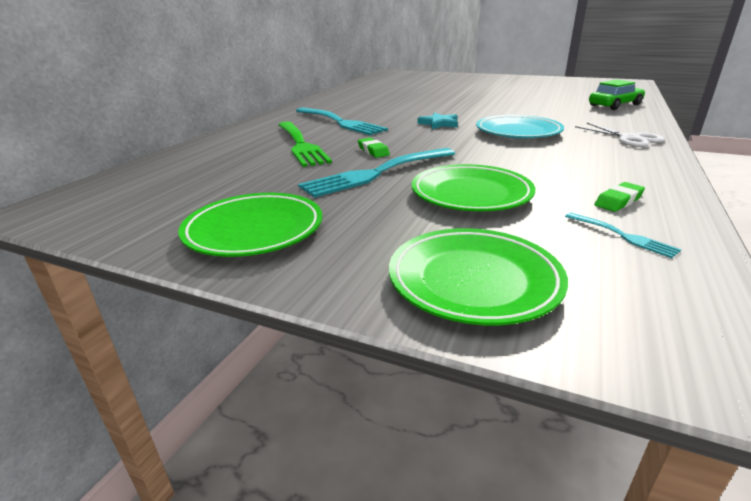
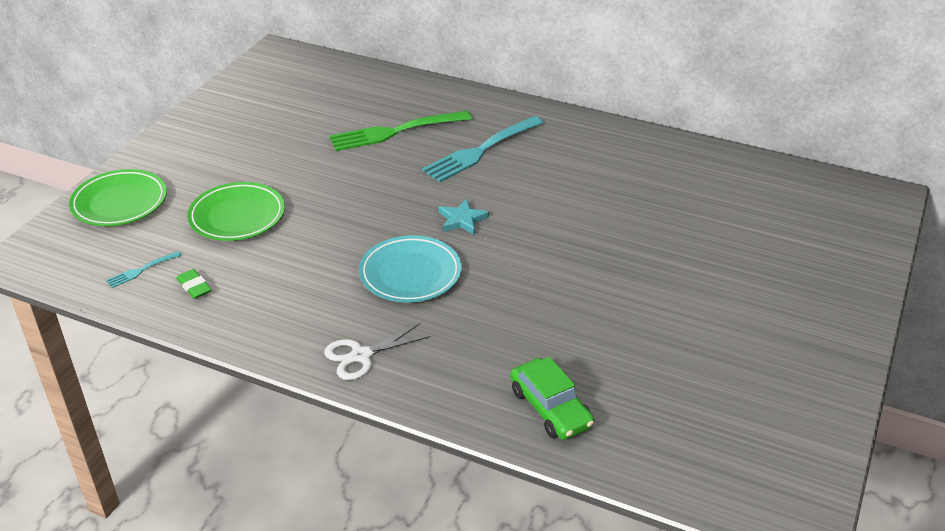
camera: 90 degrees right, 10 degrees up
green plate [178,193,323,257] -> none
turquoise fork [298,148,455,198] -> none
green eraser [358,138,390,158] -> none

